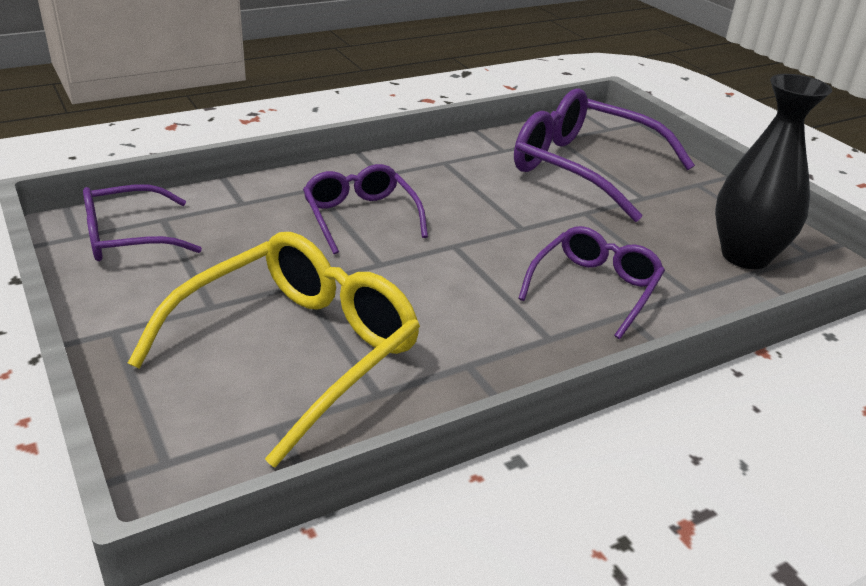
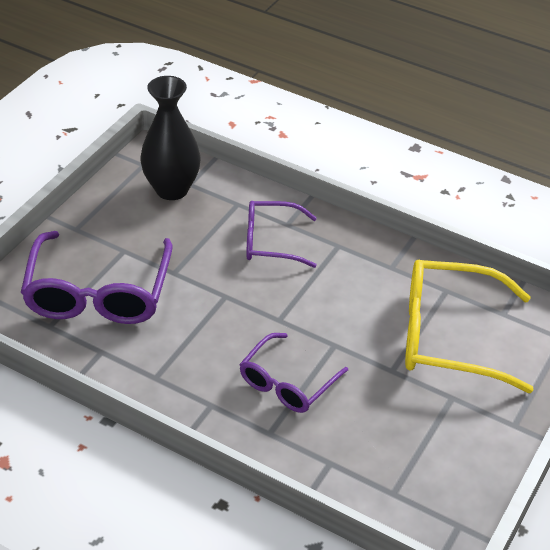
camera: 120 degrees left, 10 degrees up
purple glasses [83,184,202,261] -> none

